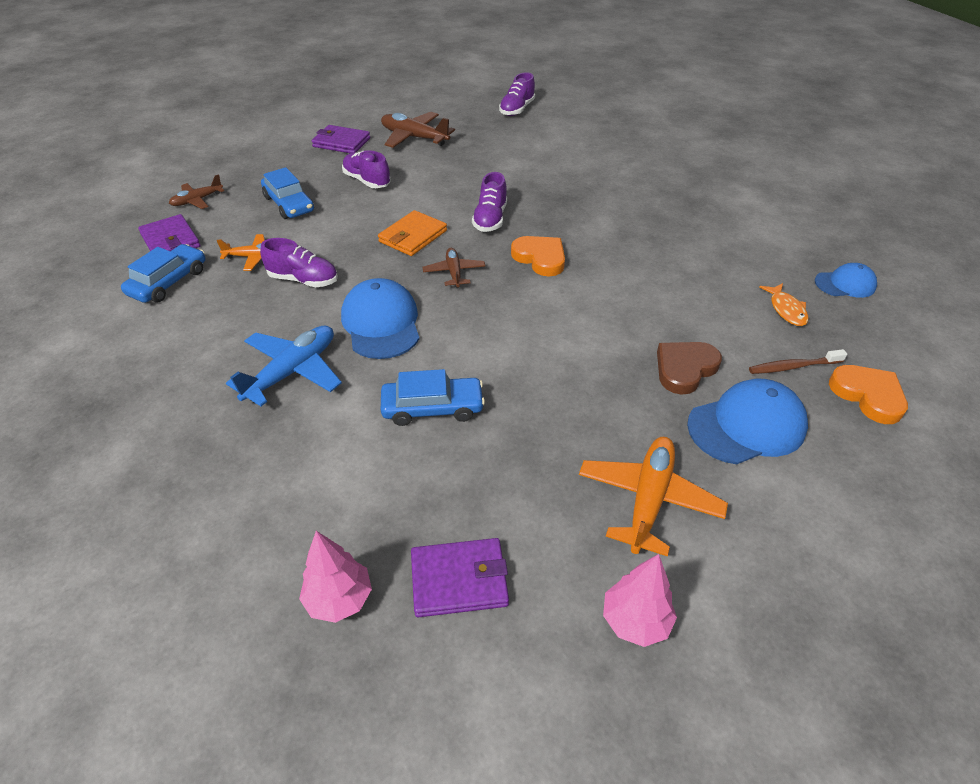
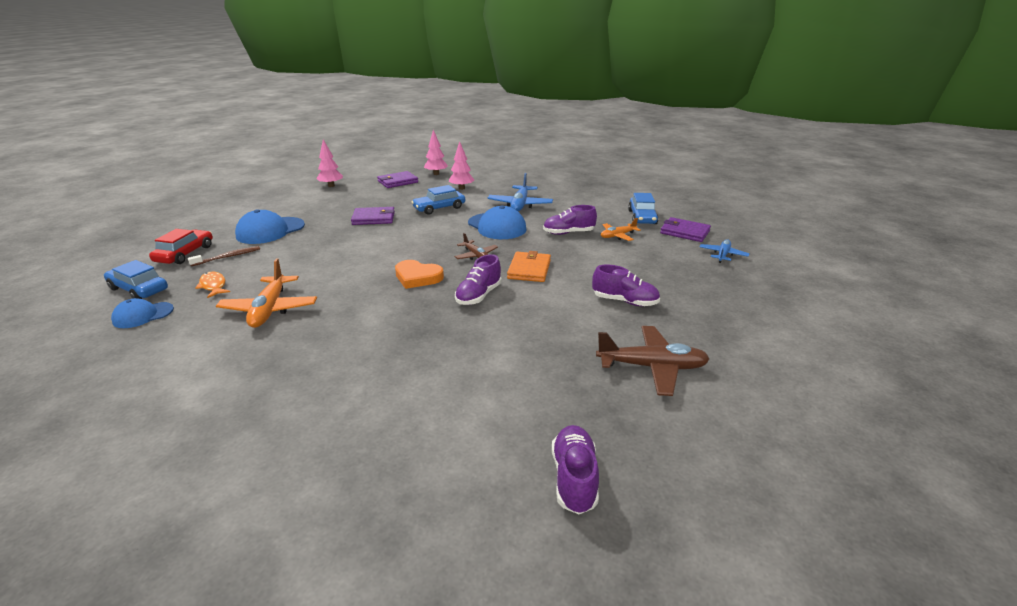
camera: 155 degrees right, 15 degrees down
brown plane [169,174,224,209] -> blue plane [700,240,749,263]
blue car [261,167,314,219] -> blue car moved to [104,260,168,299]
purple wallet [311,125,370,153] -> purple wallet moved to [351,207,395,225]
purple shoe [472,172,507,232] -> purple shoe turned 135 degrees counterclockwise [455,254,502,305]
orange plane [579,437,728,557] -> orange plane moved to [216,258,317,328]
brown heart [657,342,722,395] -> none
orange heart [829,365,908,424] -> red car [149,229,213,264]
none -> pink tree [449,141,474,190]

